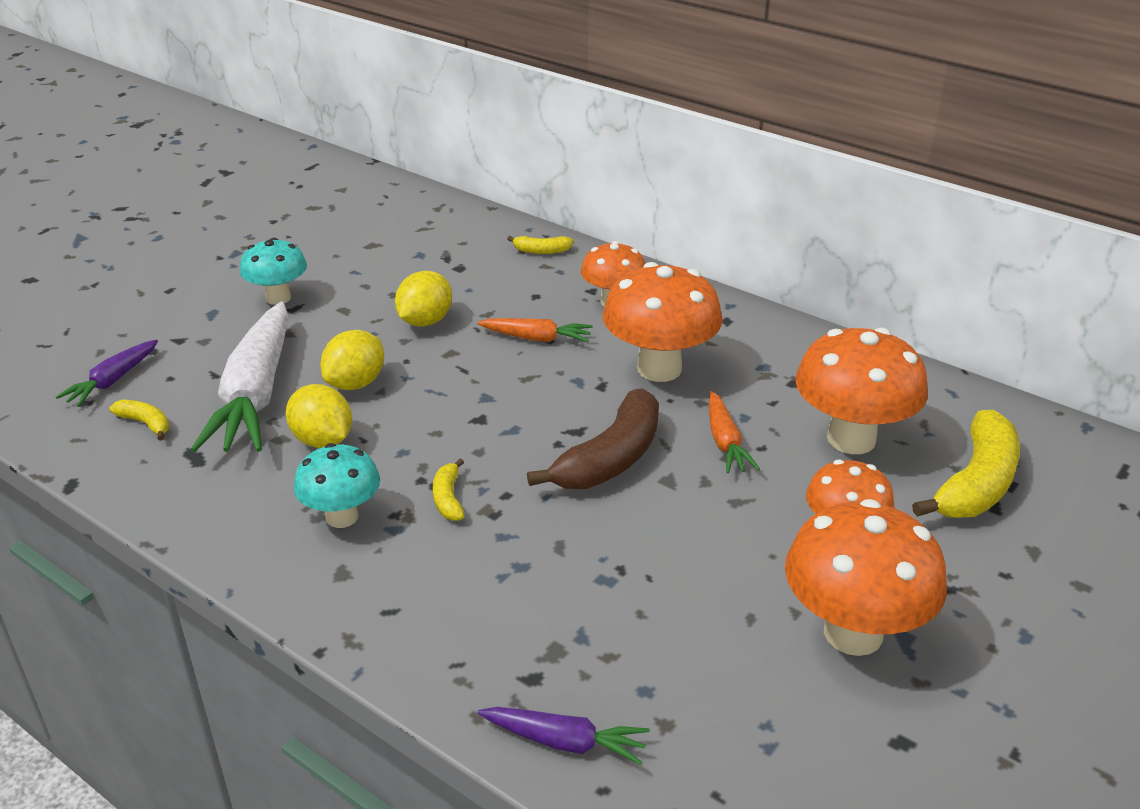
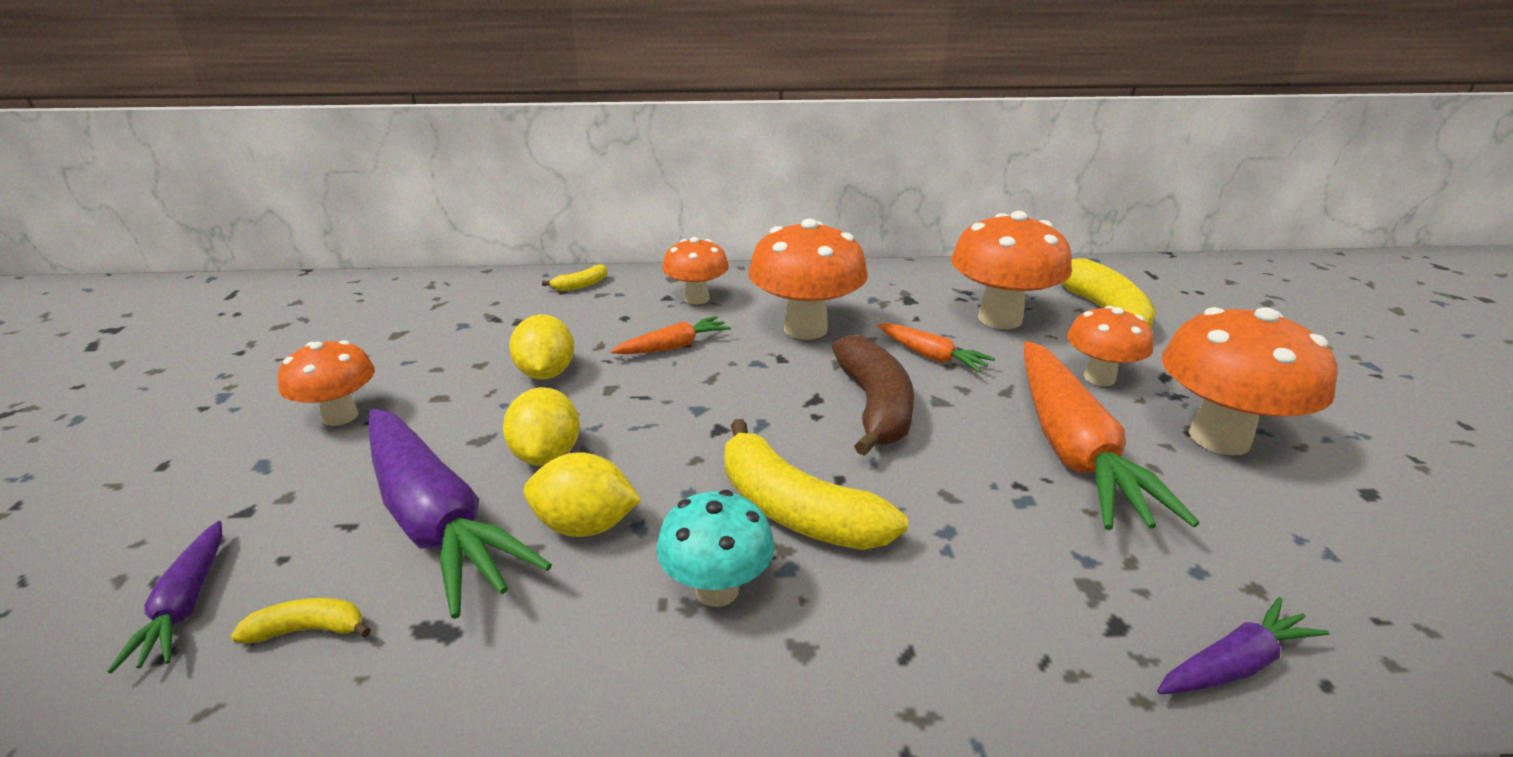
camera: 40 degrees left, 5 degrees down
white carrot [191,302,289,452] -> purple carrot [368,408,552,619]
turquoise mushroom [240,238,307,305] -> orange mushroom [278,340,375,426]
yellow banana [433,459,464,521] -> yellow banana [725,419,908,550], size x2.14
none -> orange carrot [1024,341,1199,530]

